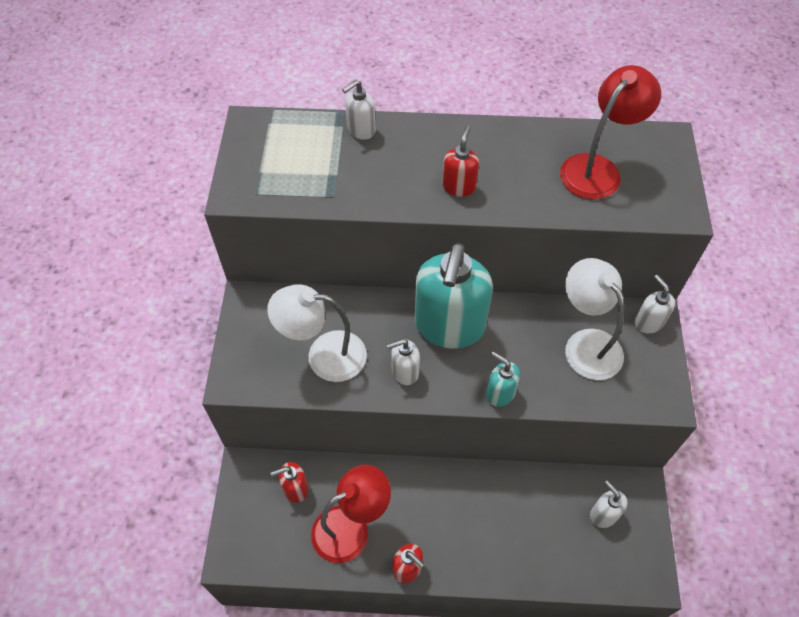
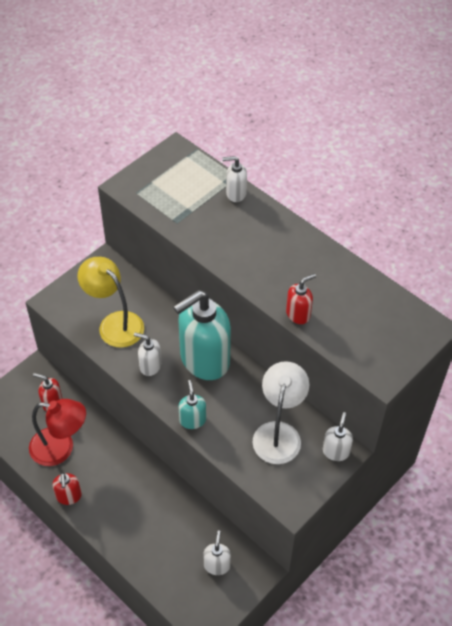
camera: 40 degrees right, 5 degrees down
white lamp [267,284,367,382] -> yellow lamp [77,257,144,348]
red soap dispenser [442,126,479,197] -> red soap dispenser moved to [286,274,316,324]
red lamp [560,65,661,200] -> none

